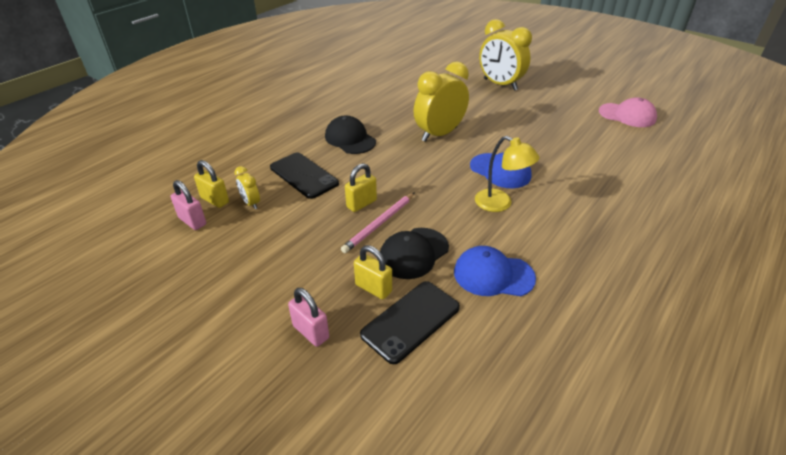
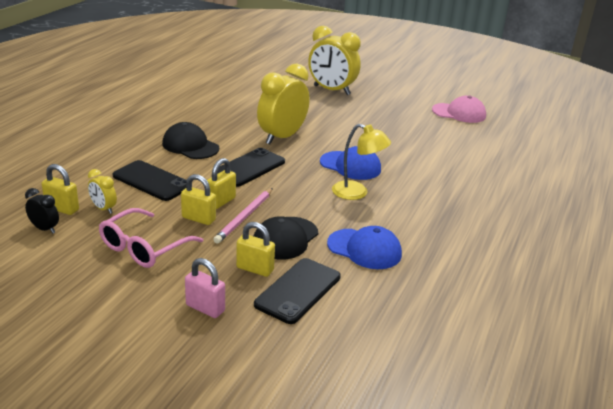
camera: 15 degrees left, 10 degrees down
pink padlock [170,180,206,230] -> black clock [25,188,59,233]
blue cap [454,246,536,296] -> blue cap turned 150 degrees counterclockwise [327,226,402,269]
none -> pink glasses [99,208,203,268]
none -> yellow padlock [181,174,216,225]
none -> black phone [217,148,285,187]

